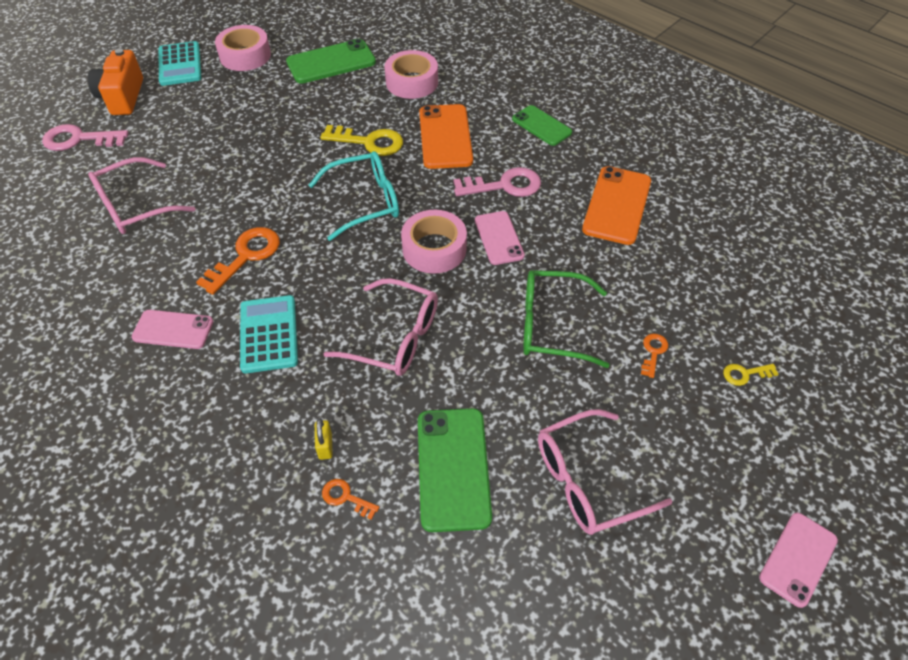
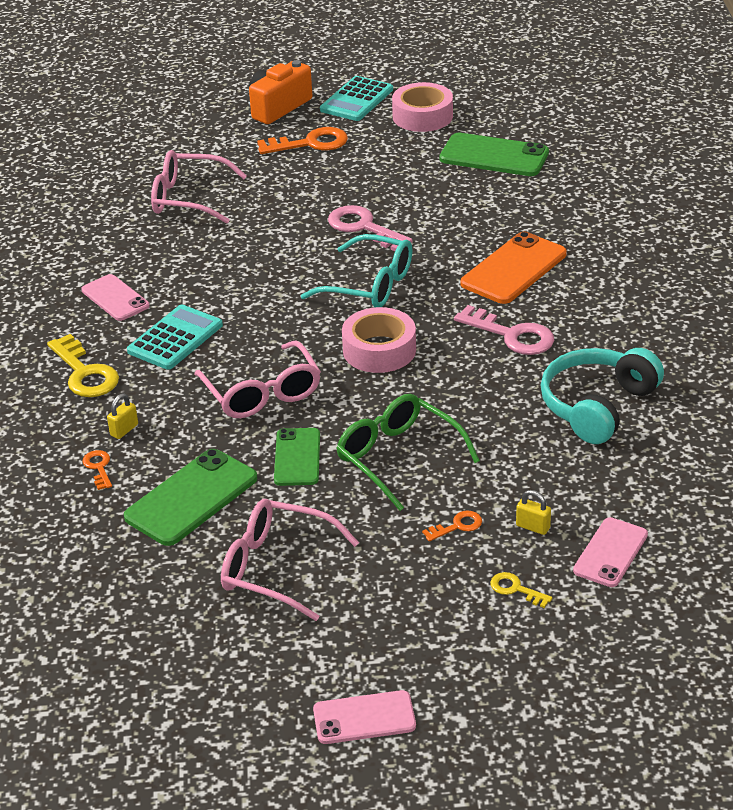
camera: 45 degrees right, 15 degrees down
pink key [42,124,129,151] -> pink key moved to [328,205,413,251]
orange key [196,227,280,295] -> orange key moved to [257,127,348,154]
yellow key [320,125,403,156] -> yellow key moved to [47,334,119,397]
pink tape [384,50,438,99] -> none
pink phone [475,211,525,265] -> pink phone moved to [573,517,648,587]
green phone [512,105,572,146] -> green phone moved to [274,428,320,486]
orange phone [582,166,651,245] -> turquoise headphones [540,348,664,444]
none -> yellow padlock [516,490,551,535]

